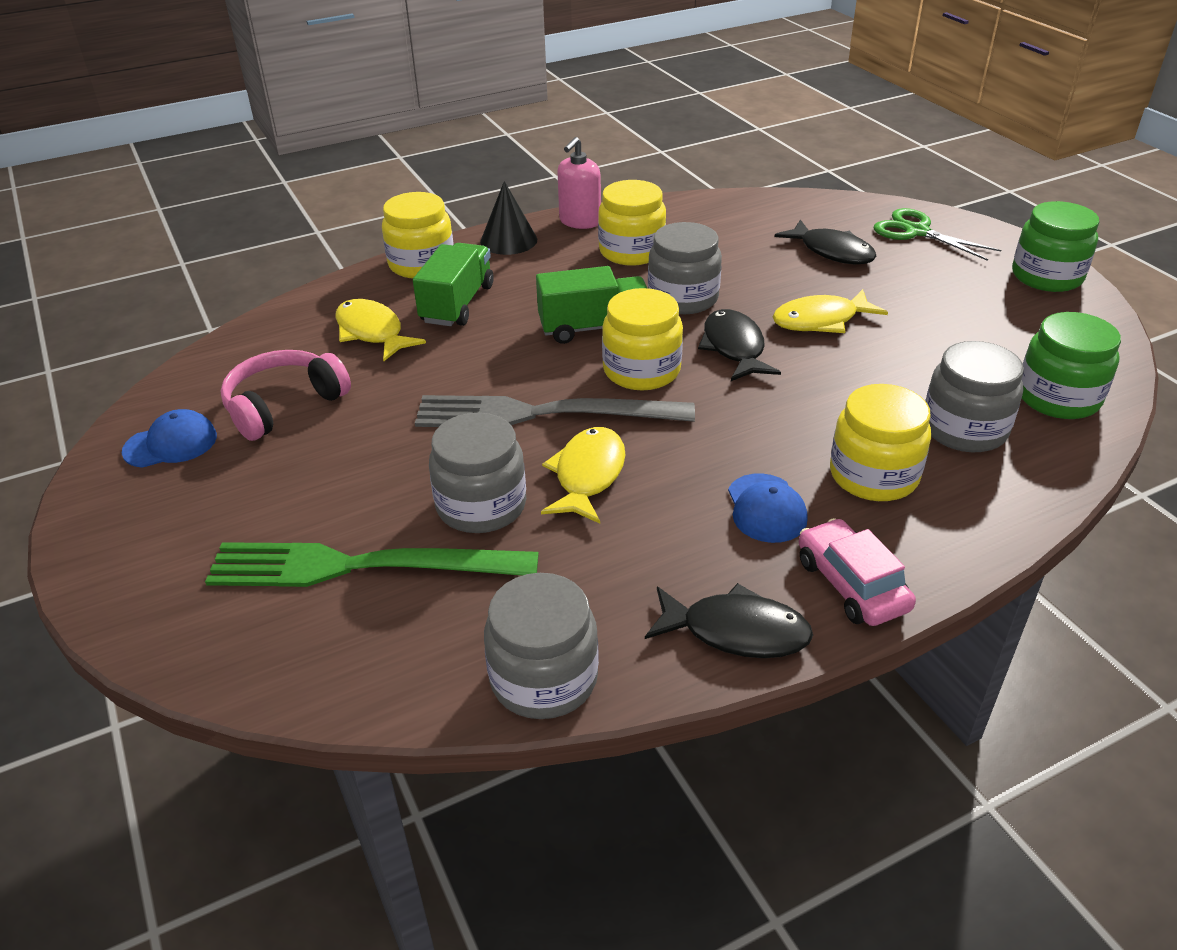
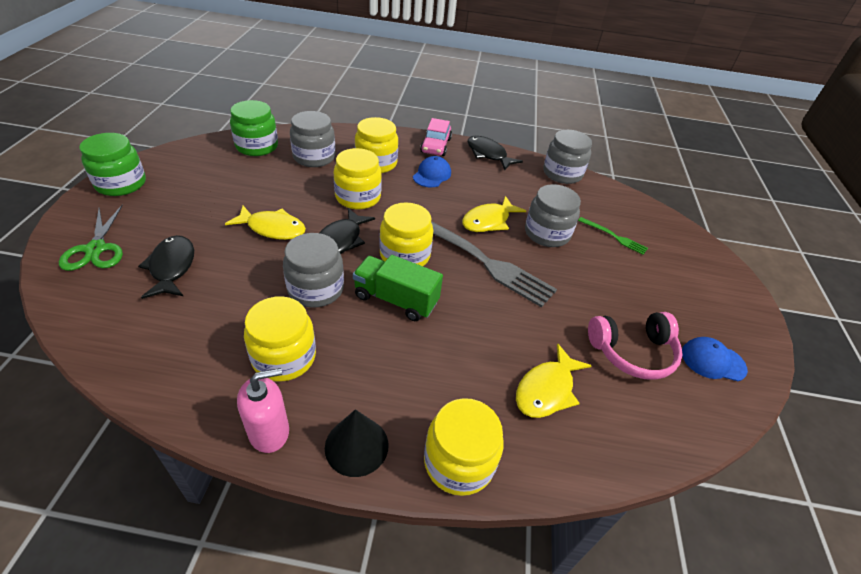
camera: 150 degrees left, 5 degrees up
green fork [205,542,539,587] -> green fork [578,217,648,255], size x0.46
yellow fish [335,299,426,361] -> yellow fish turned 45 degrees clockwise [516,343,592,418]
green truck [413,243,494,326] -> none
none -> yellow jar [334,148,382,209]

